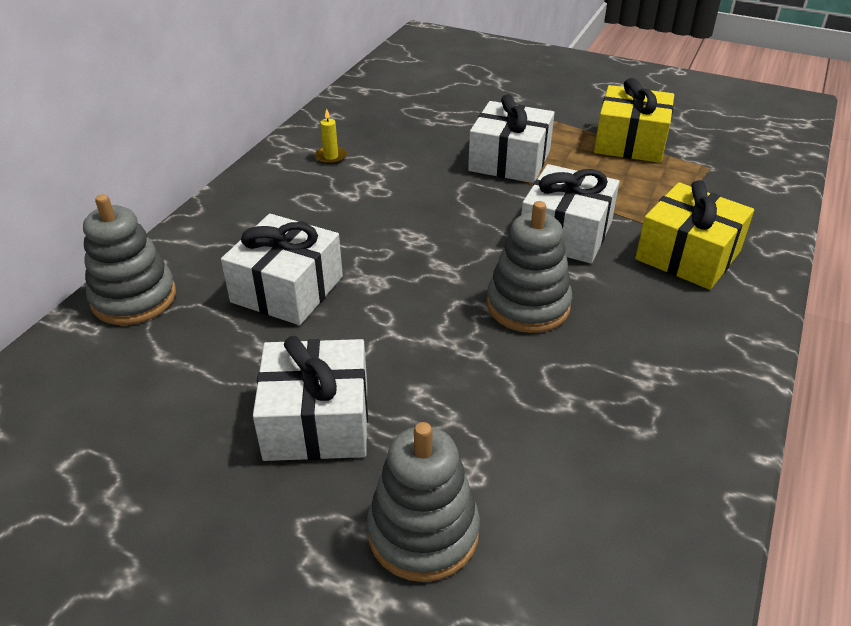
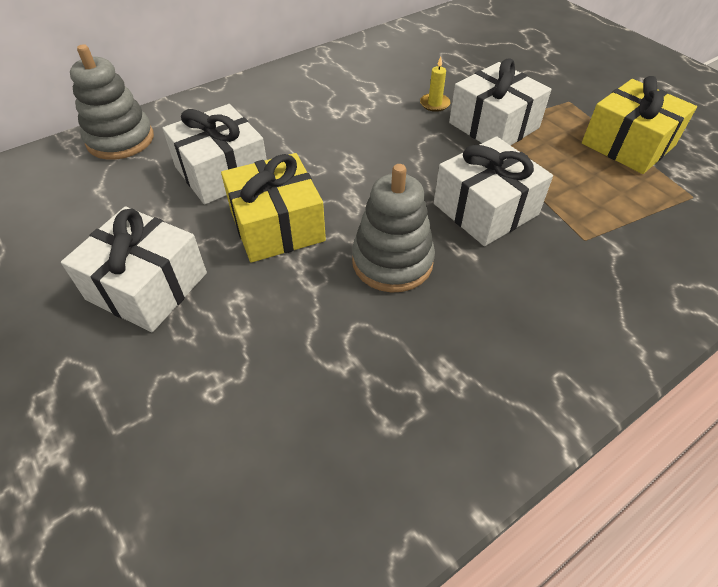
camera: 30 degrees right, 10 degrees up
yellow candle [315,108,347,164] -> yellow candle moved to [420,57,450,112]
grey stacking toy [367,422,480,582] -> none
yellow gift [635,180,754,290] -> yellow gift moved to [221,153,326,263]

